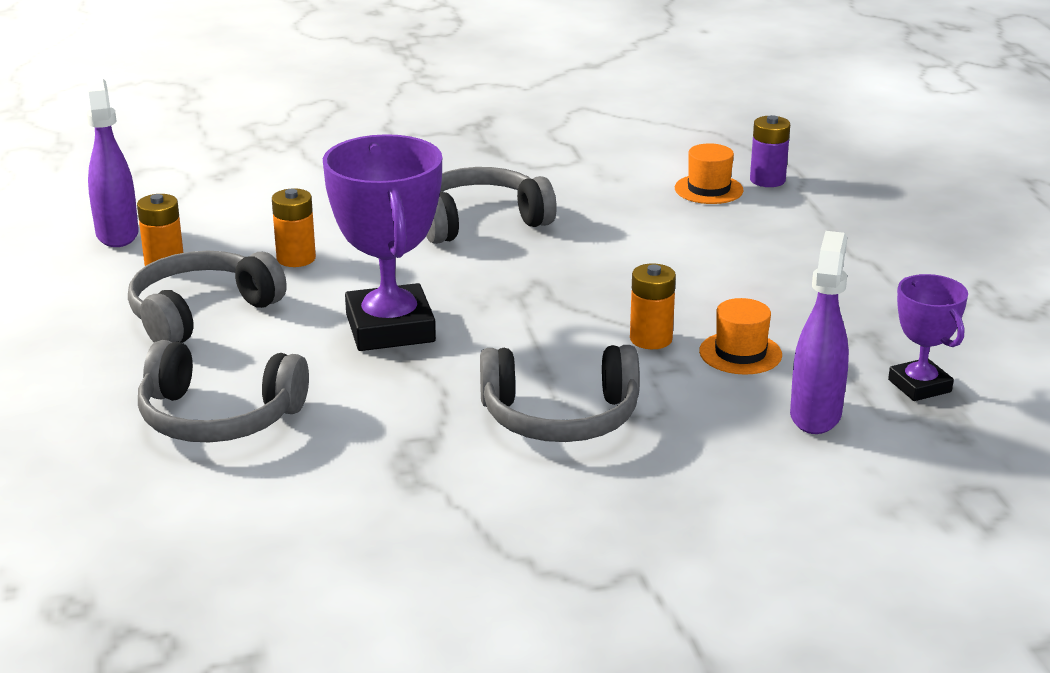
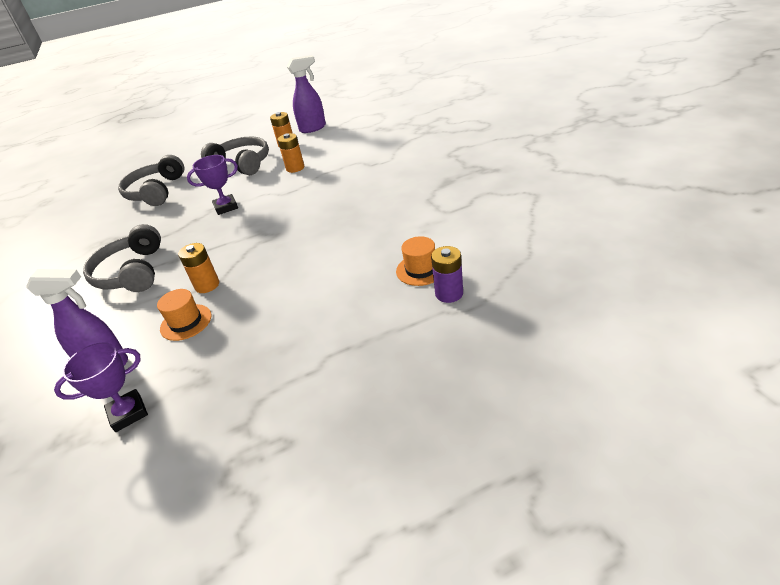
camera: 85 degrees right, 10 degrees up
purple trophy [323,134,442,351] -> purple trophy [187,155,238,215], size x0.55
grey headphones [426,167,557,244] -> none

